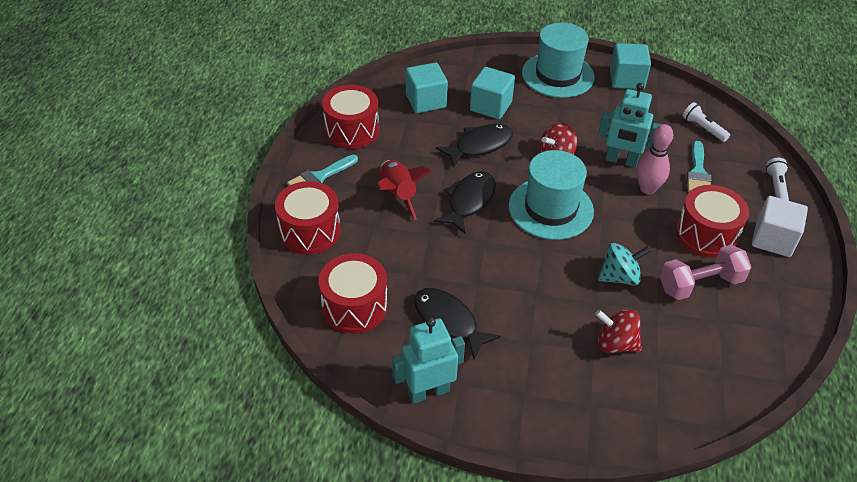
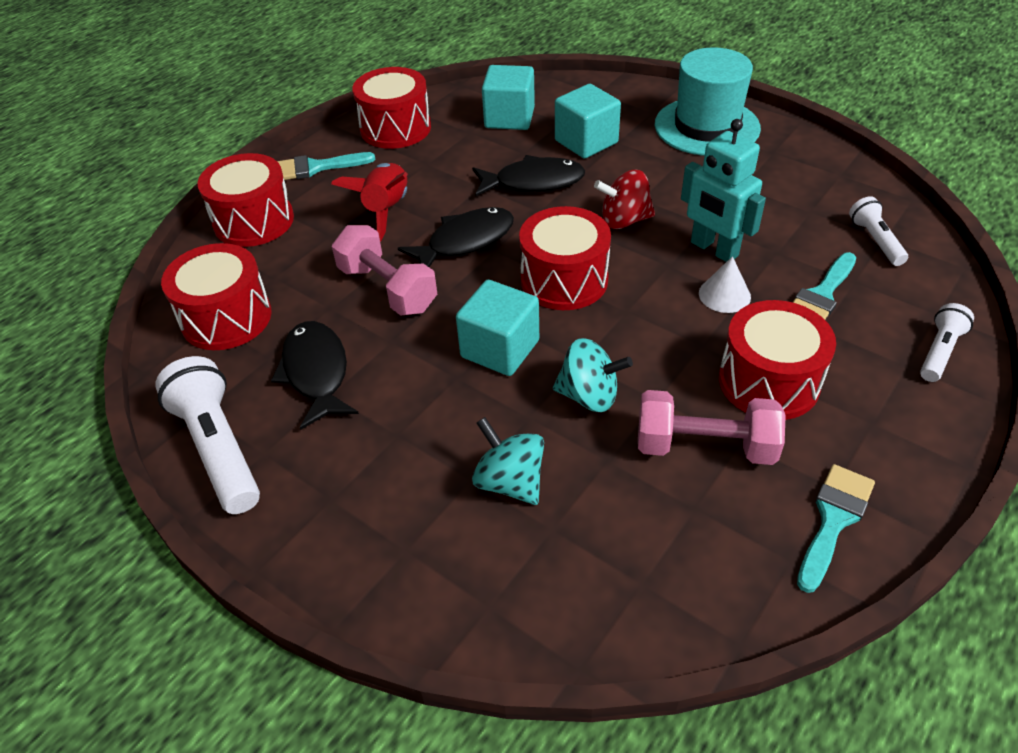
camera: 30 degrees right, 0 degrees up
turquoise robot [392,317,465,404] -> white flashlight [155,356,260,514]
turquoise hat [509,150,594,240] -> red drum [519,206,611,310]
red spinning top [595,309,642,353] -> turquoise spinning top [472,417,544,505]
turquoise cube [610,43,651,89] -> turquoise cube moved to [456,280,539,376]
pink bowling pin [637,124,673,194] -> white cone [699,256,751,313]
white cube [752,196,808,257] -> none
none -> pink dumbbell [332,225,437,316]
none -> turquoise brush [797,464,875,593]

